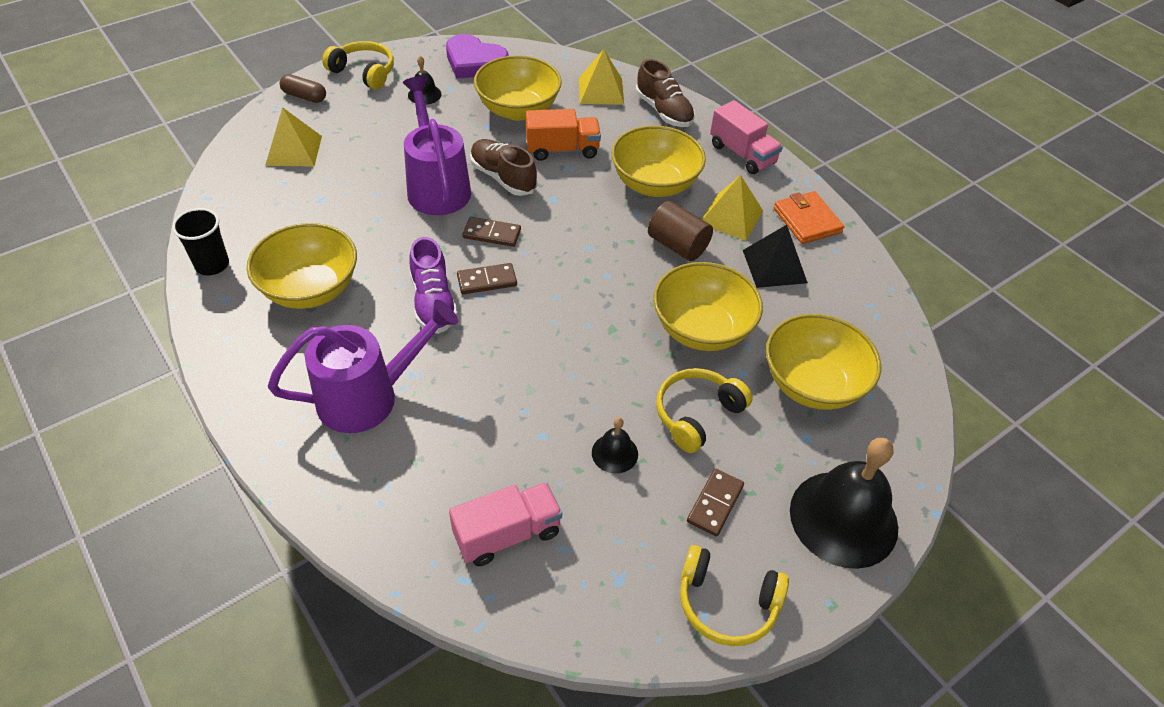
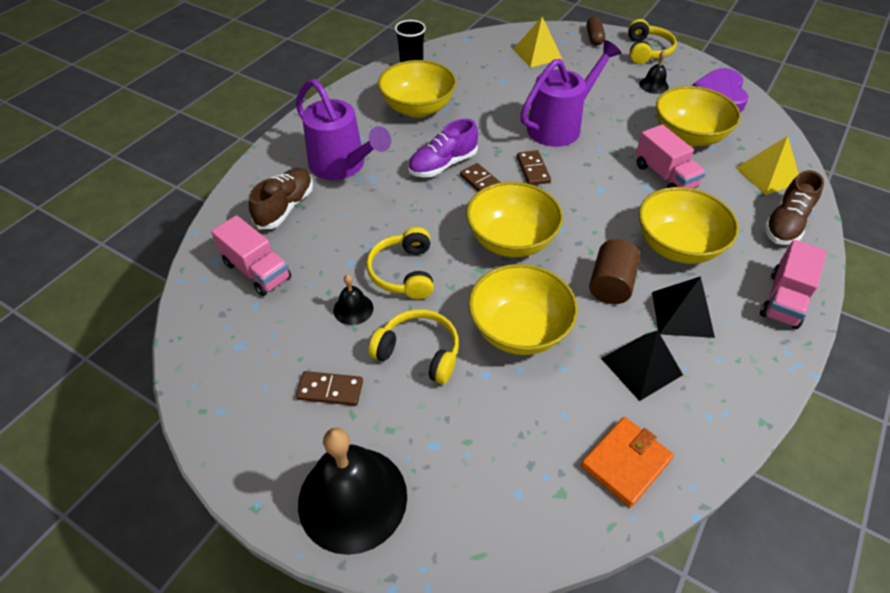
camera: 70 degrees right, 0 degrees up
brown shoe [470,139,538,196] -> brown shoe moved to [249,168,313,229]
orange truck [526,109,601,161] -> pink truck [636,124,706,189]
yellow headphones [680,545,789,646] -> yellow headphones moved to [366,227,434,299]
yellow pyramid [702,175,763,241] -> black pyramid [652,276,715,338]
yellow bowl [766,314,881,410] -> yellow bowl moved to [466,182,563,257]
orange wallet [774,191,844,244] -> orange wallet moved to [581,417,674,508]

